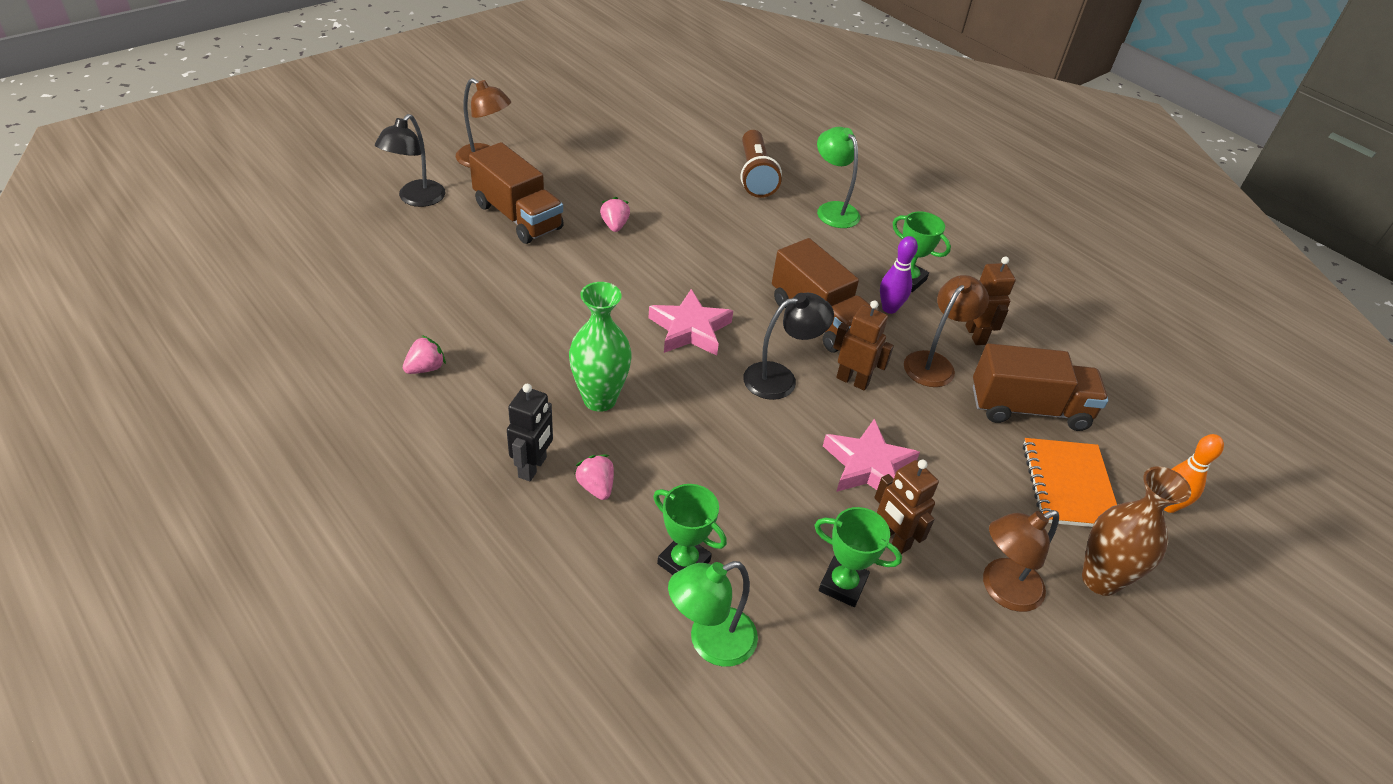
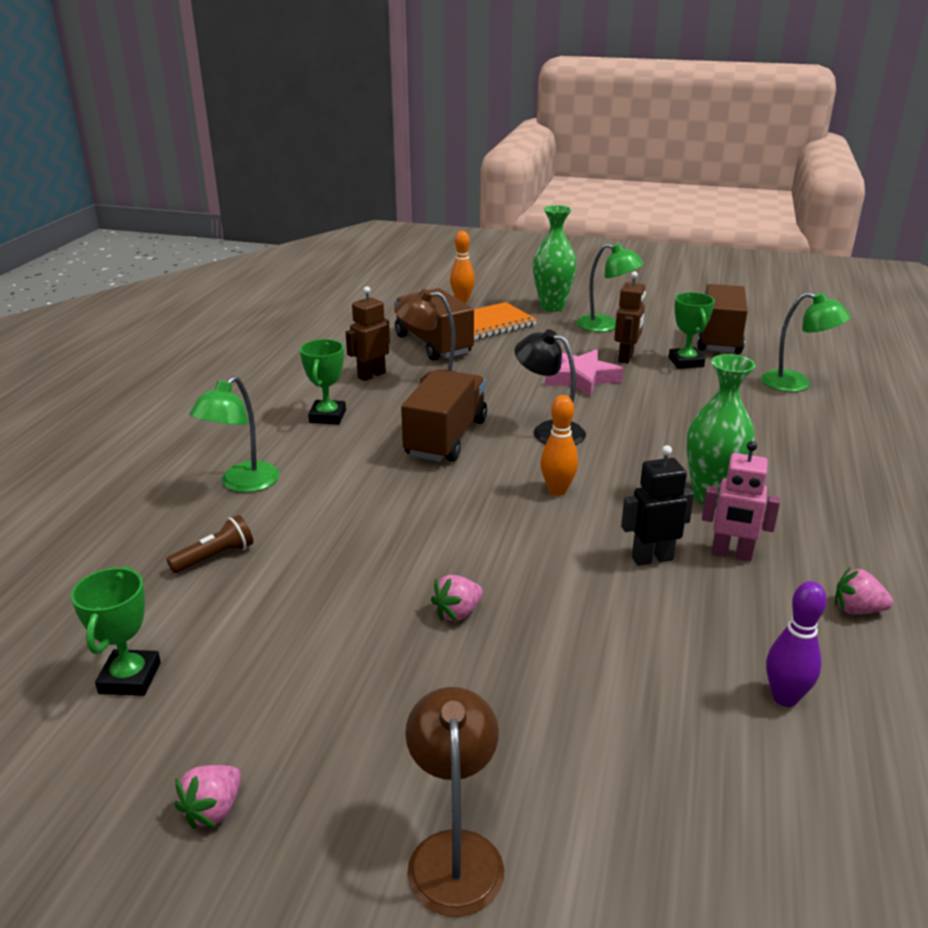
camera: 120 degrees left, 15 degrees down
black lamp [375,114,446,207] -> none
brown truck [469,142,564,244] -> brown truck moved to [697,284,748,354]
black robot [507,384,553,482] -> black robot moved to [621,445,694,566]
pink strawberry [574,455,614,500] -> pink strawberry moved to [174,765,241,829]
pink star [649,289,733,356] -> orange bowling pin [541,395,578,496]
green trophy [653,484,727,575] -> green trophy moved to [71,566,161,696]
brown flashlight [741,130,782,198] -> brown flashlight [166,515,253,573], size x0.58
brown robot [833,300,894,391] -> none
purple bowling pin [880,236,918,314] -> purple bowling pin moved to [766,581,827,707]
brown lamp [983,510,1059,612] -> green lamp [577,243,644,332]
brown vase [1082,466,1191,596] -> green vase [533,205,577,312]
none -> pink robot [702,441,780,561]

